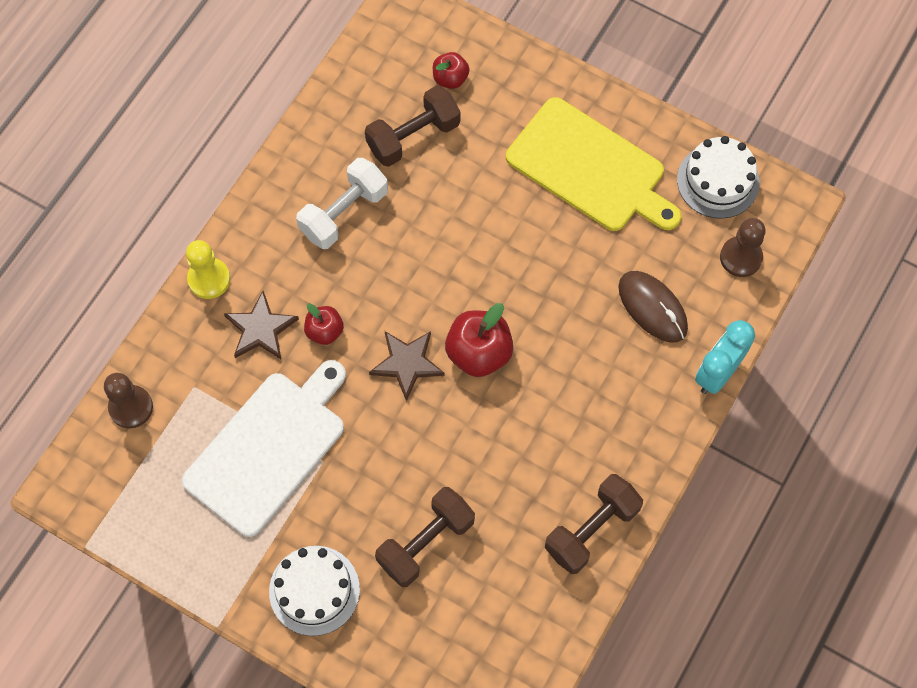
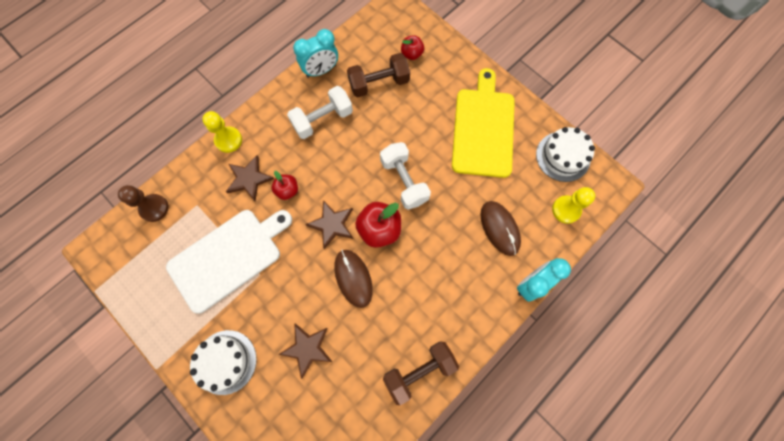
camera: 15 degrees right, 5 degrees up
brown dumbbell [375,487,475,587] -> brown star [278,323,332,379]
yellow cutting board [506,97,681,231] -> yellow cutting board turned 135 degrees counterclockwise [452,68,515,178]
brown pawn [720,218,766,277] -> yellow pawn [552,187,595,224]
none -> turquoise clock [293,29,338,78]
none -> brown mouse [334,250,373,308]
none -> white dumbbell [380,142,431,210]

